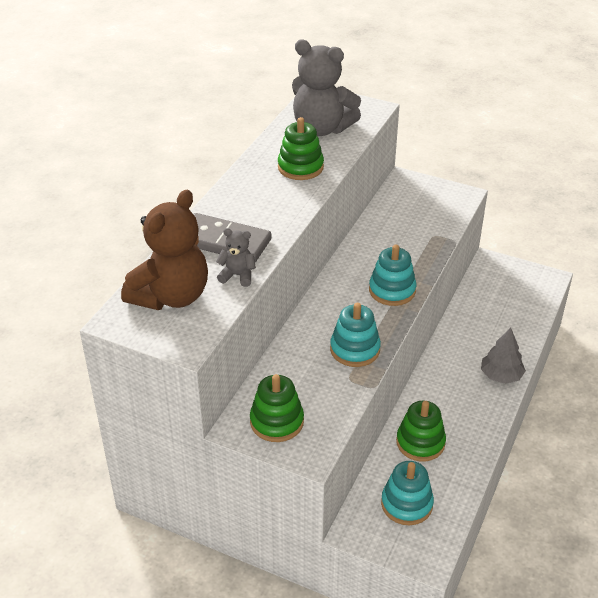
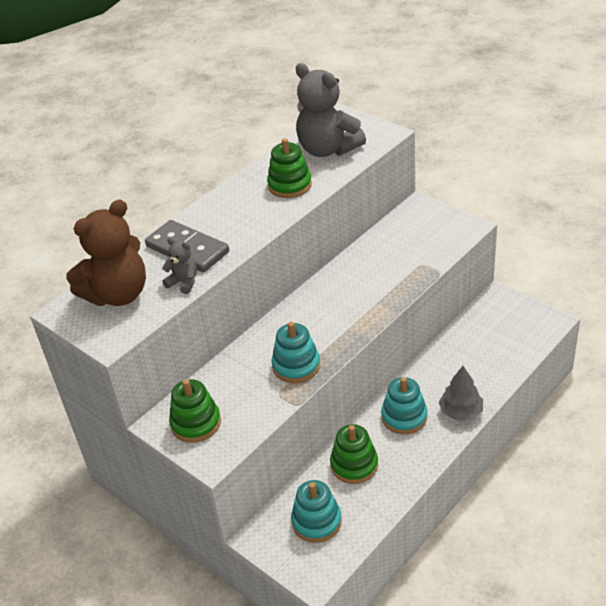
camera: 20 degrees right, 0 degrees up
turquoise stacking toy [369,245,416,306] -> turquoise stacking toy moved to [381,377,427,434]

